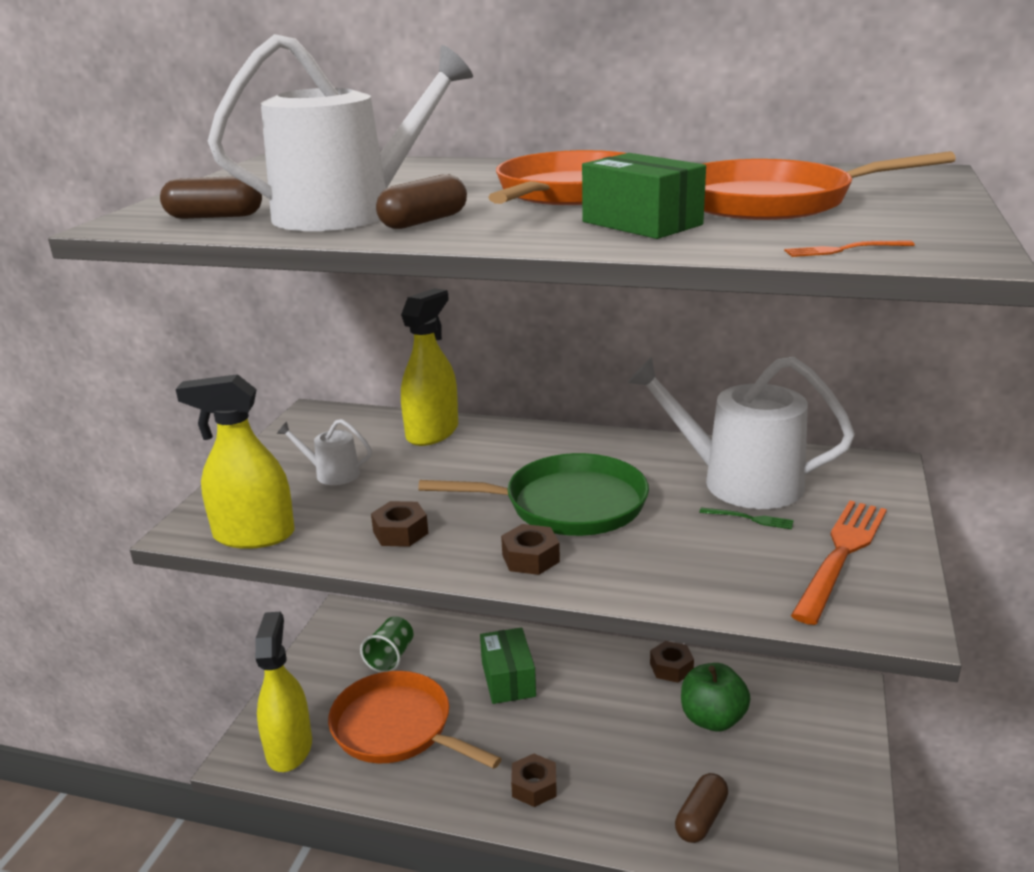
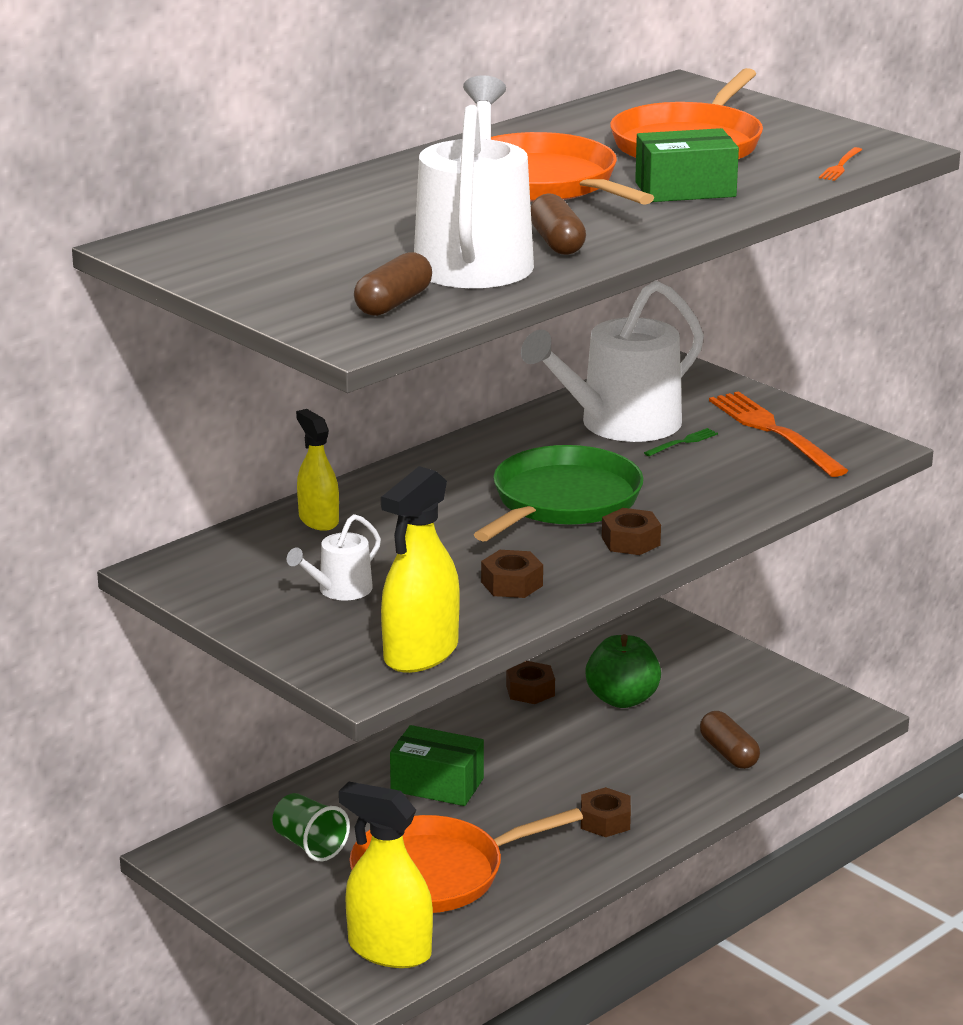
camera: 60 degrees left, 0 degrees up
yellow spray bottle [401,288,458,446] -> yellow spray bottle [296,409,339,531], size x0.63

